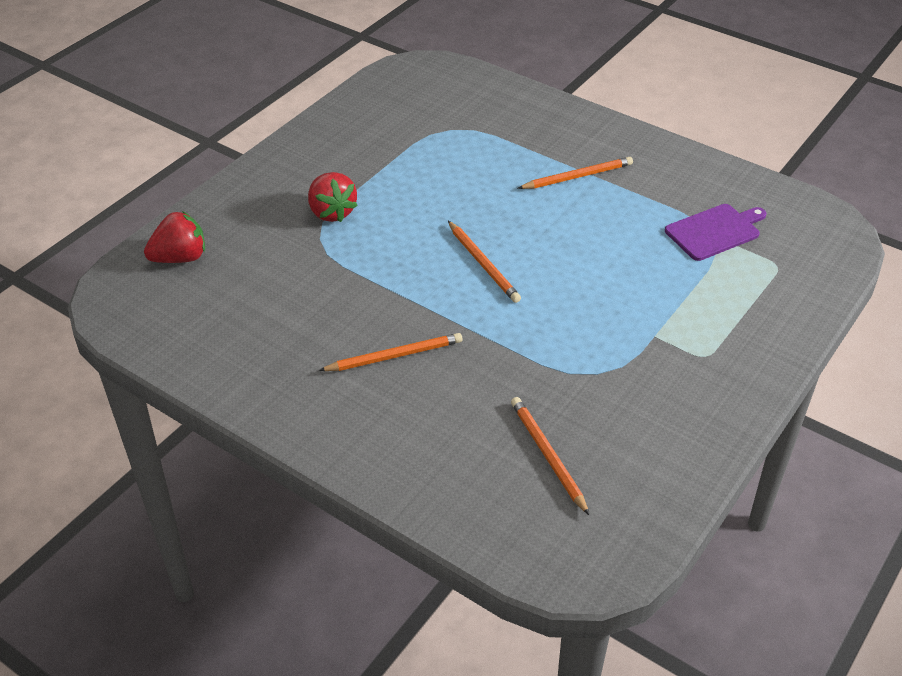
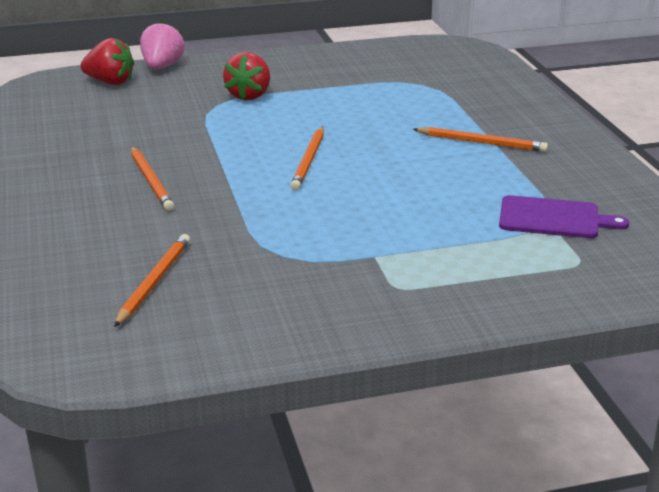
camera: 40 degrees right, 15 degrees down
orange pencil [319,333,463,371] -> orange pencil turned 45 degrees clockwise [131,146,174,211]
none -> pink strawberry [140,21,185,69]

